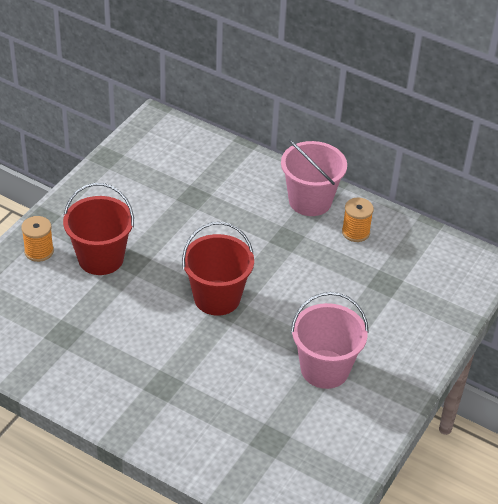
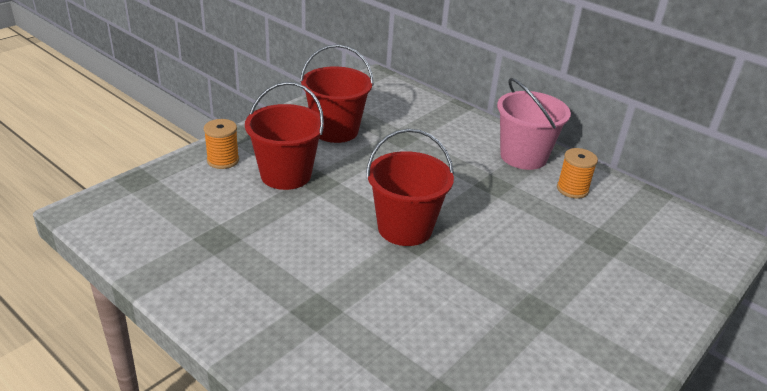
camera: 10 degrees right, 10 degrees down
pink bucket [291,292,369,389] -> none
none -> red bucket [300,44,374,143]

